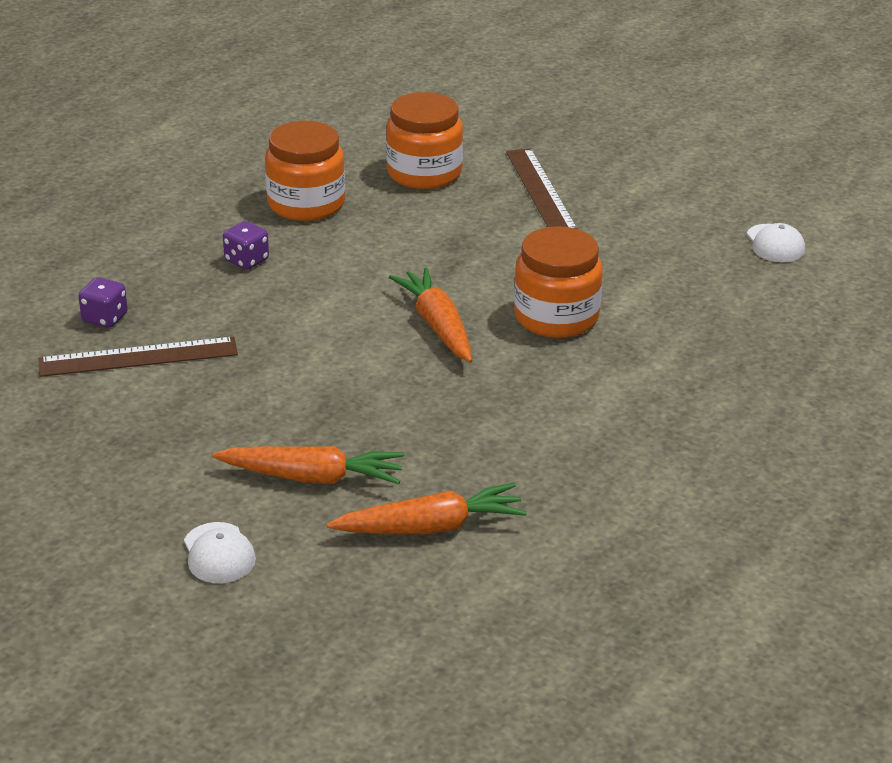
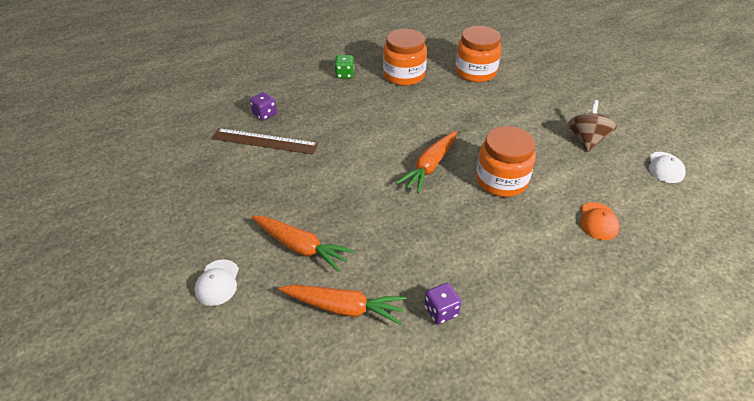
camera: 25 degrees right, 10 degrees up
purple dice [223,221,269,270] -> purple dice moved to [424,283,461,324]
orange carrot [389,268,472,363] -> orange carrot turned 150 degrees counterclockwise [396,131,457,194]
brown ruler [506,148,578,229] -> none
none -> green dice [334,55,354,78]
none -> brown spinning top [568,100,617,152]
none -> orange cap [580,202,619,240]

